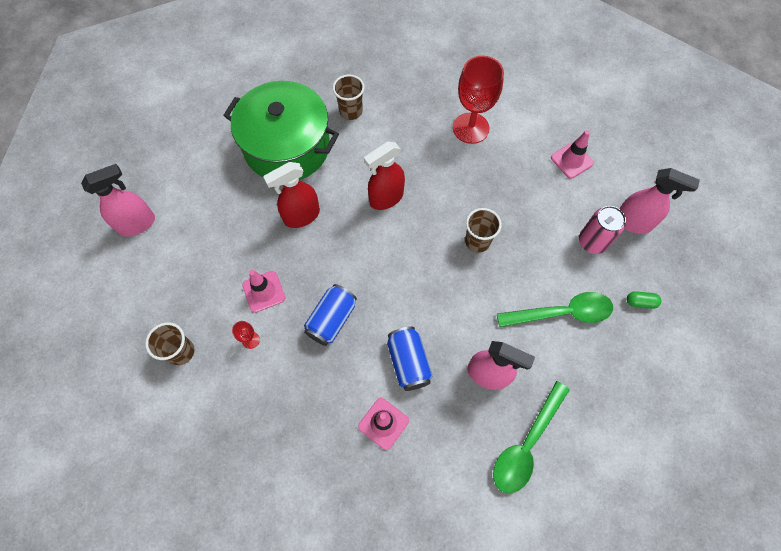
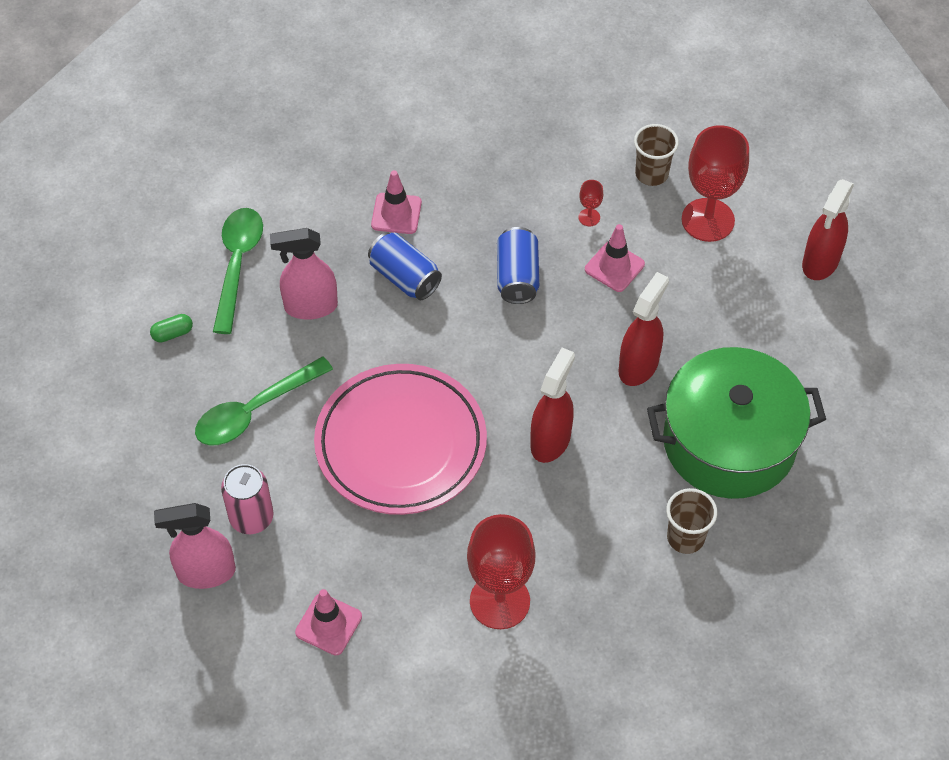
camera: 150 degrees right, 10 degrees down
pink spray bottle [81,164,155,237] -> red spray bottle [802,179,854,280]
brown cup [465,208,502,253] -> pink plate [314,364,487,515]
green capsule [627,291,661,309] -> green capsule moved to [150,314,193,343]
none -> red goblet [682,125,749,242]

